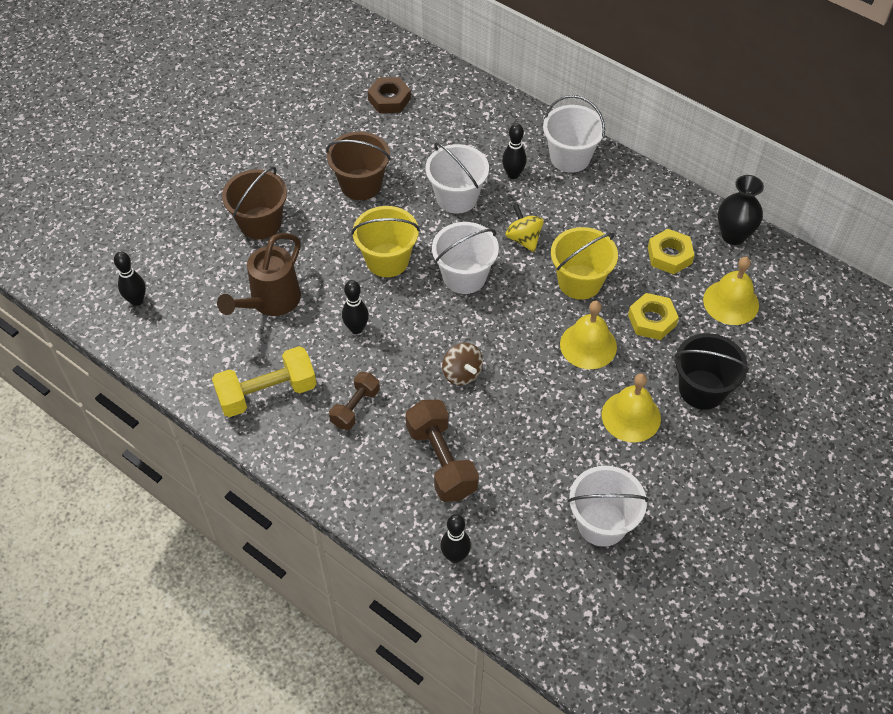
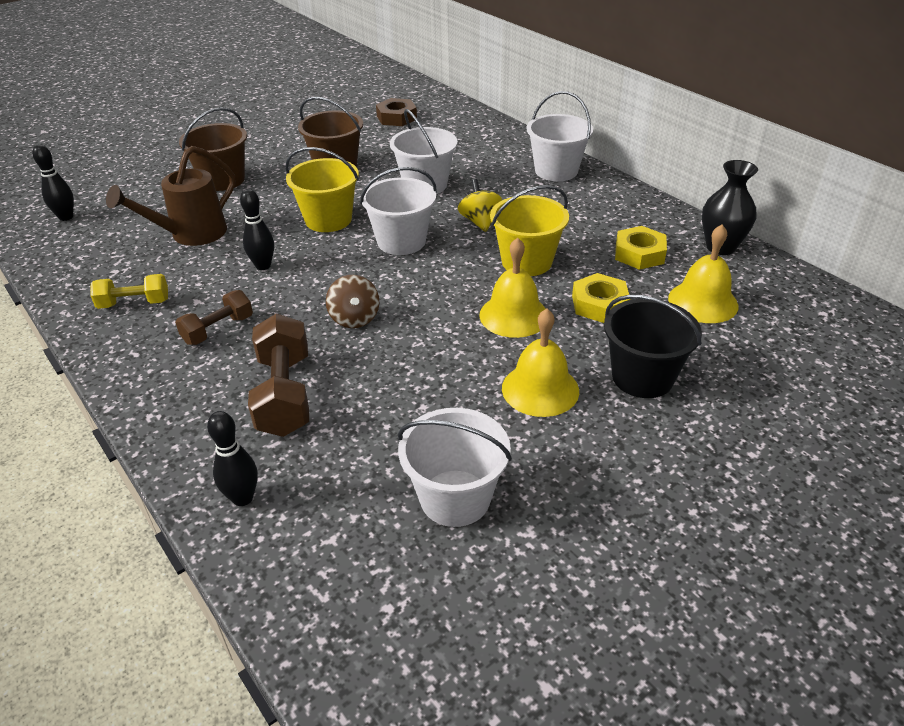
camera: 15 degrees right, 15 degrees down
yellow dumbbell [212,346,317,417] -> yellow dumbbell [90,274,168,309], size x0.61
black bowling pin [502,123,527,179] -> none

